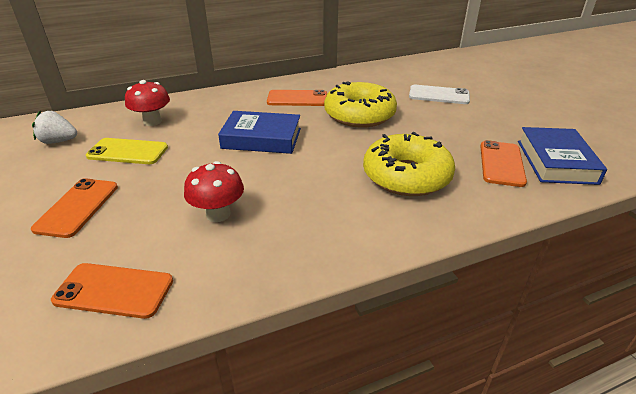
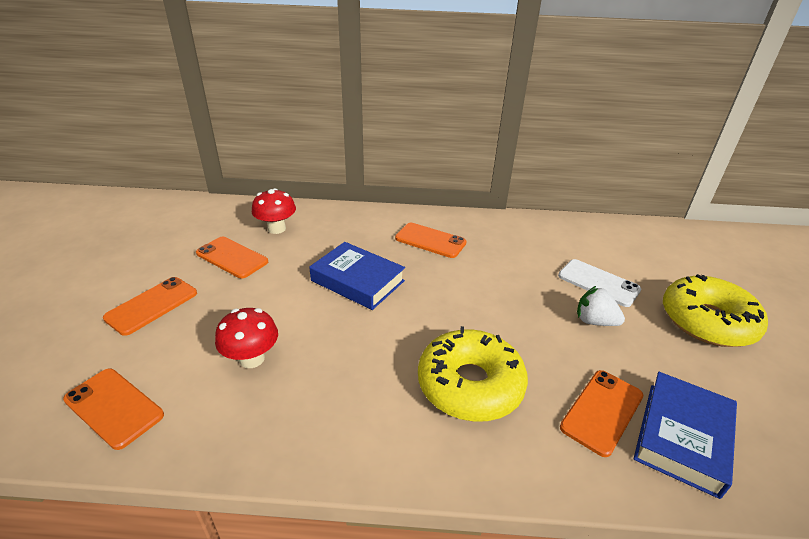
camera: 25 degrees right, 0 degrees up
white strawberry [32,111,77,144] -> white strawberry moved to [577,286,625,326]
yellow phone [86,138,168,164] -> orange phone [196,237,268,278]
yellow donut [324,82,397,128] -> yellow donut moved to [663,274,768,347]

